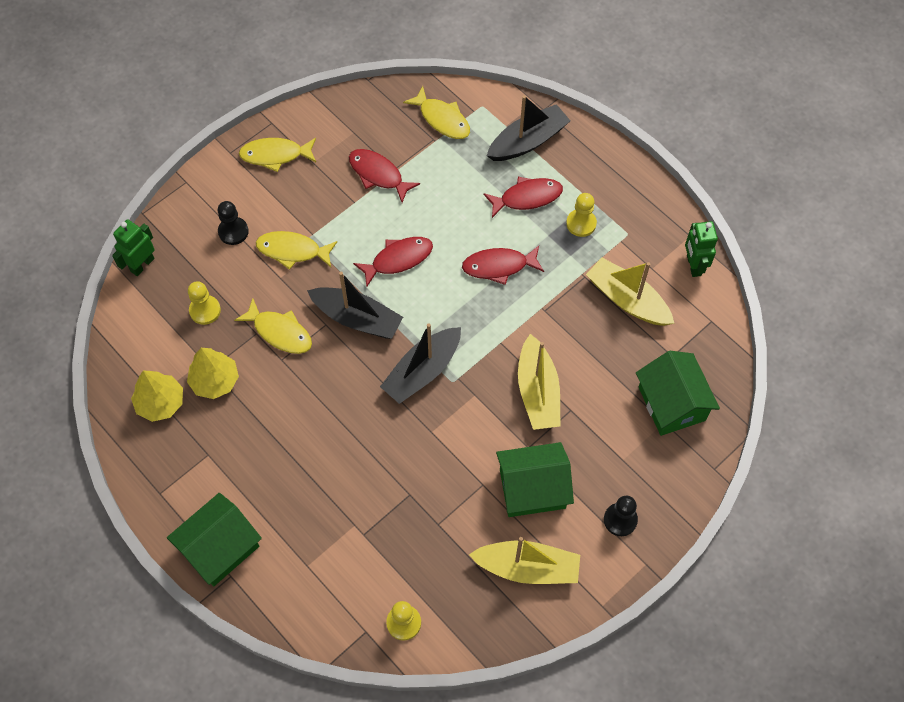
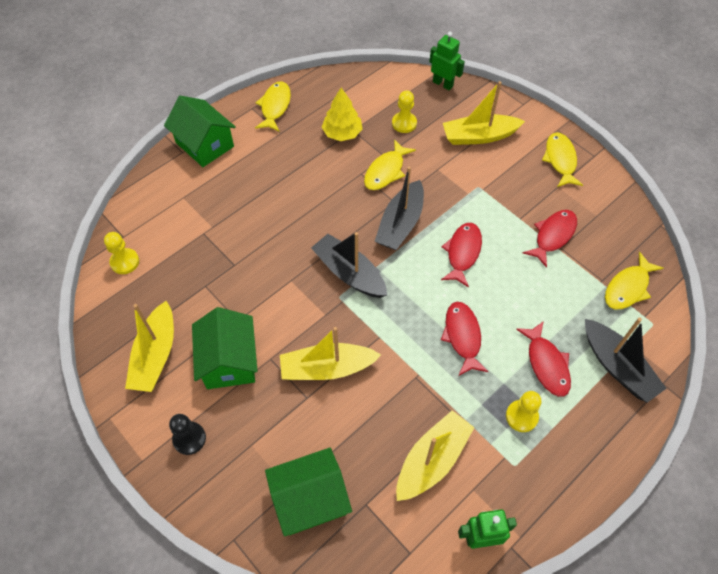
camera: 90 degrees right, 5 degrees down
yellow tree [131,371,183,422] -> none
black pawn [218,201,249,245] -> yellow boat [443,81,525,145]
yellow fish [256,231,337,270] -> yellow fish moved to [255,81,291,131]
red fish [353,237,433,287] -> red fish turned 135 degrees counterclockwise [441,223,482,287]

